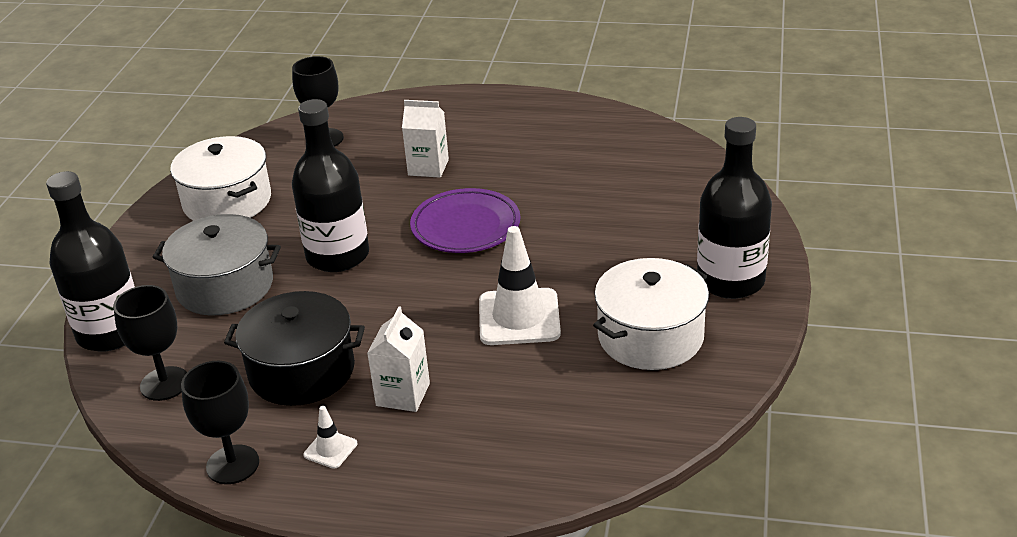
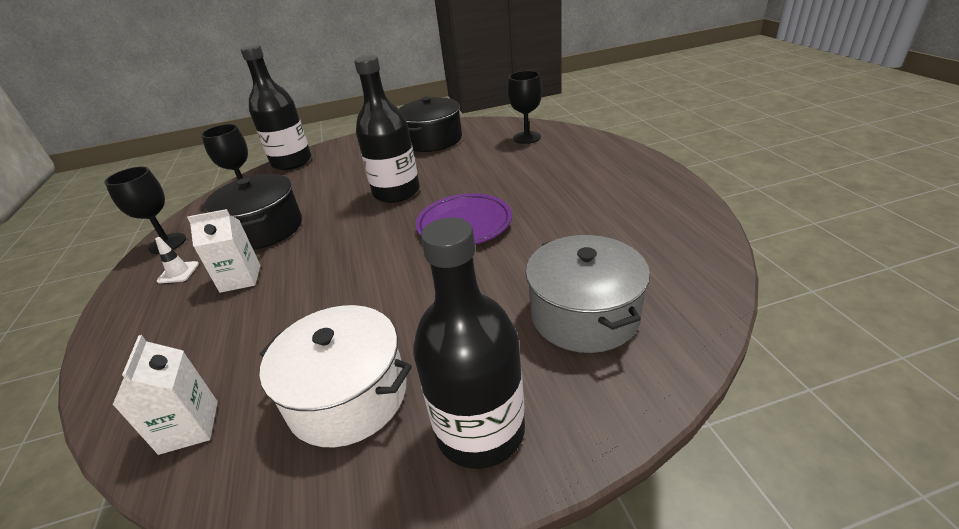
camera: 65 degrees right, 0 degrees up
grey pot [153,214,281,315] -> grey pot moved to [526,235,650,353]
white pot [170,136,271,221] -> black pot [399,96,462,152]
white carton [402,100,449,178] -> white carton moved to [113,335,218,455]
white traffic cone [479,226,561,345] -> none

